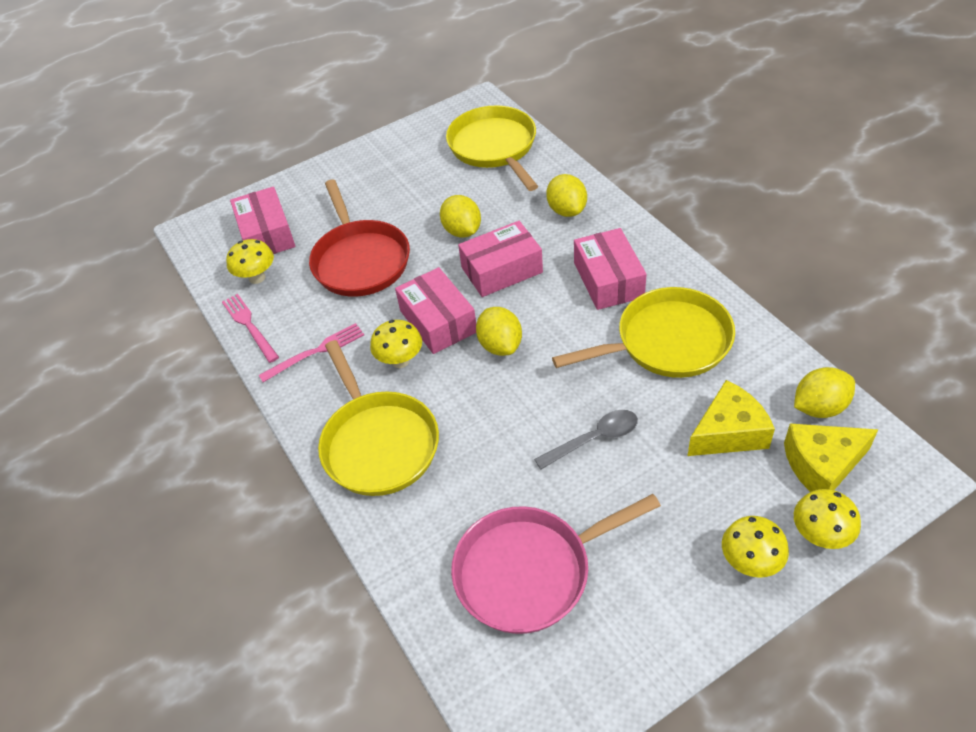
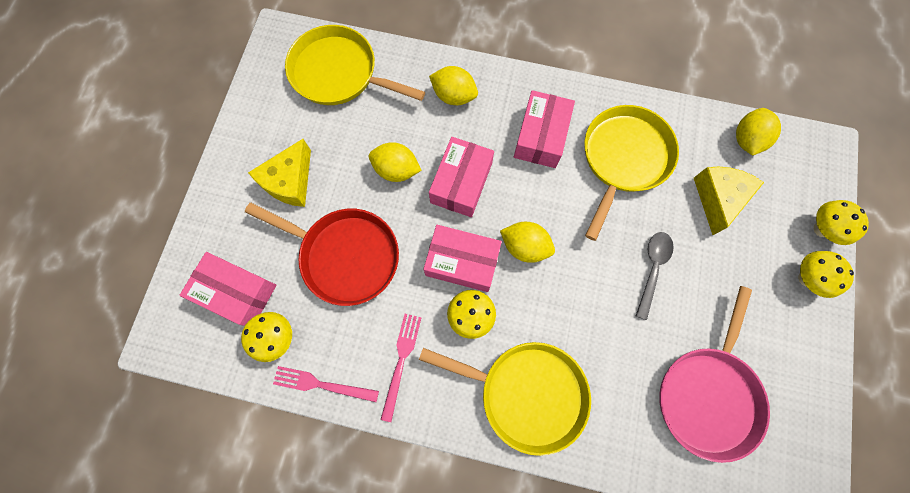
camera: 50 degrees left, 25 degrees up
pink box [574,228,647,310] -> pink box turned 75 degrees clockwise [514,90,575,168]
yellow cheese [784,423,879,492] -> yellow cheese moved to [248,139,311,207]

